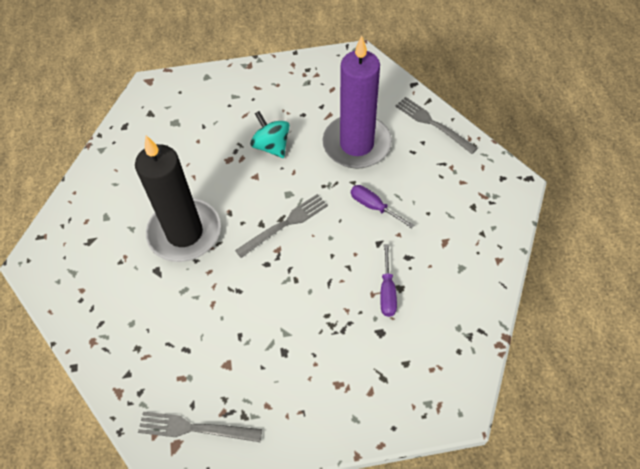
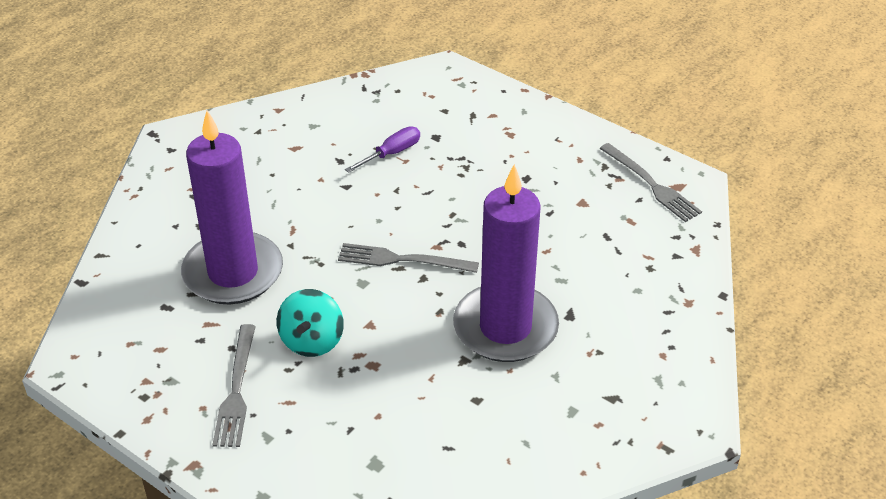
camera: 135 degrees left, 15 degrees down
black candle [135,136,221,262] -> purple candle [453,164,559,362]
purple screwdriver [351,185,414,229] -> none
grey fork [395,97,478,154] -> grey fork moved to [212,324,256,447]

